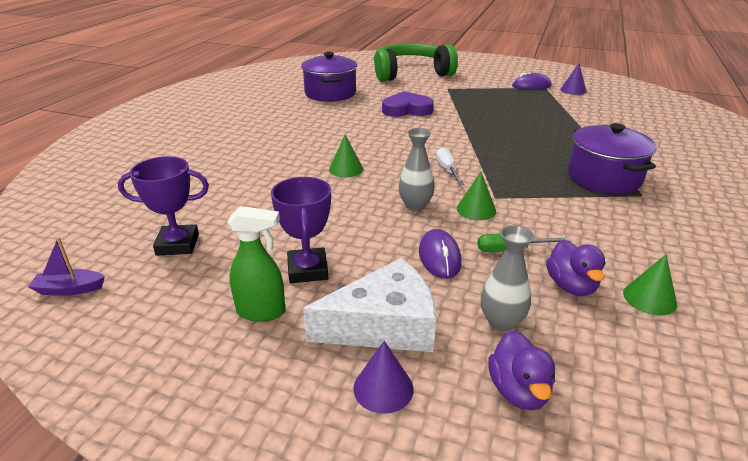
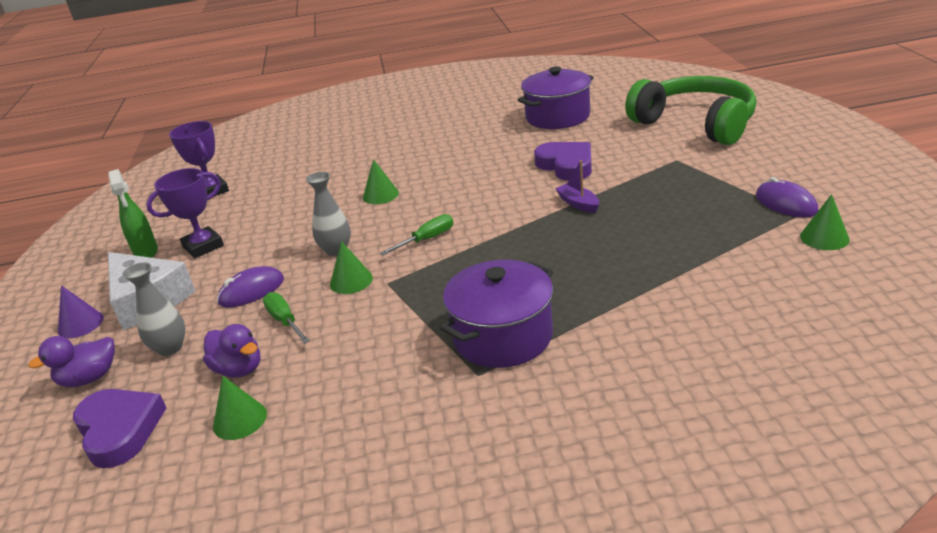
camera: 65 degrees right, 0 degrees up
purple boat [28,237,105,296] -> purple boat moved to [555,160,599,213]
white screwdriver [436,147,464,185] -> green screwdriver [380,214,453,255]
purple duck [546,240,606,296] -> purple duck turned 105 degrees counterclockwise [203,324,261,378]
purple cone [560,64,587,95] -> green cone [800,194,850,250]
none -> purple heart [73,389,166,468]

